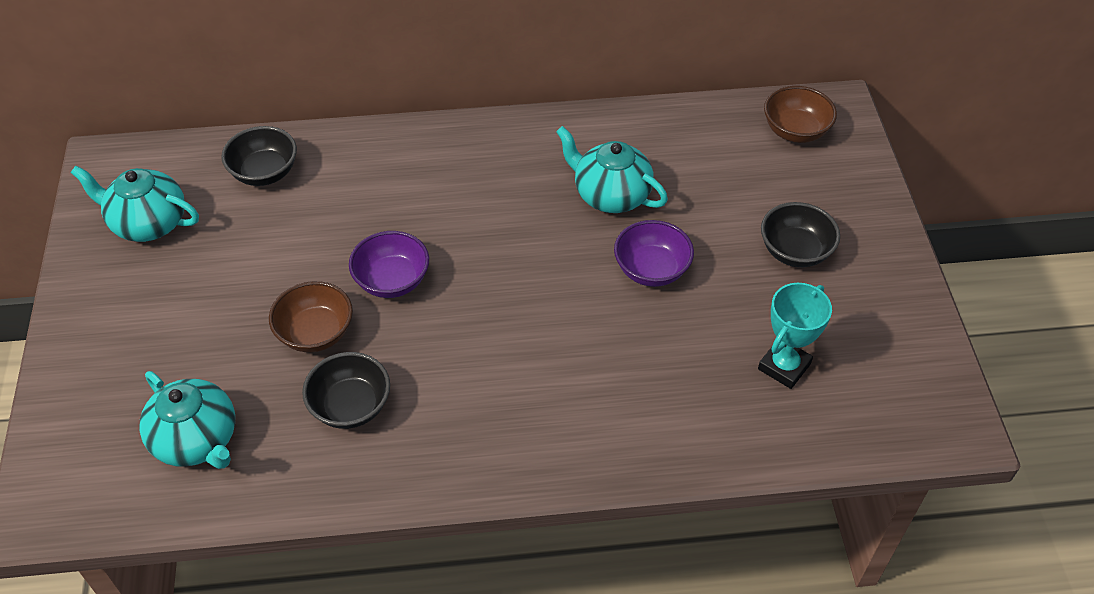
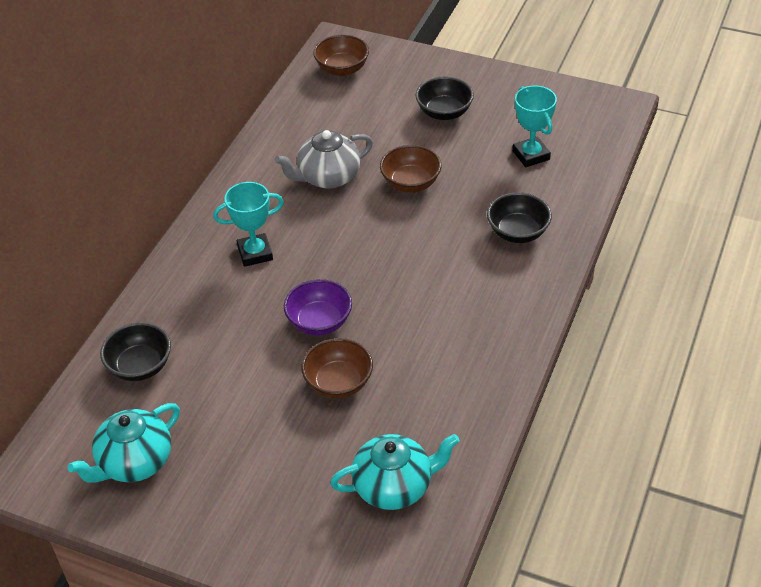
camera: 60 degrees left, 5 degrees down
black bowl [302,352,390,429] -> black bowl moved to [487,192,552,243]
turquoise teapot [556,126,668,213] -> grey teapot [275,130,373,189]
purple bowl [614,220,694,287] -> brown bowl [380,145,441,192]
none -> turquoise trophy [213,182,284,267]

